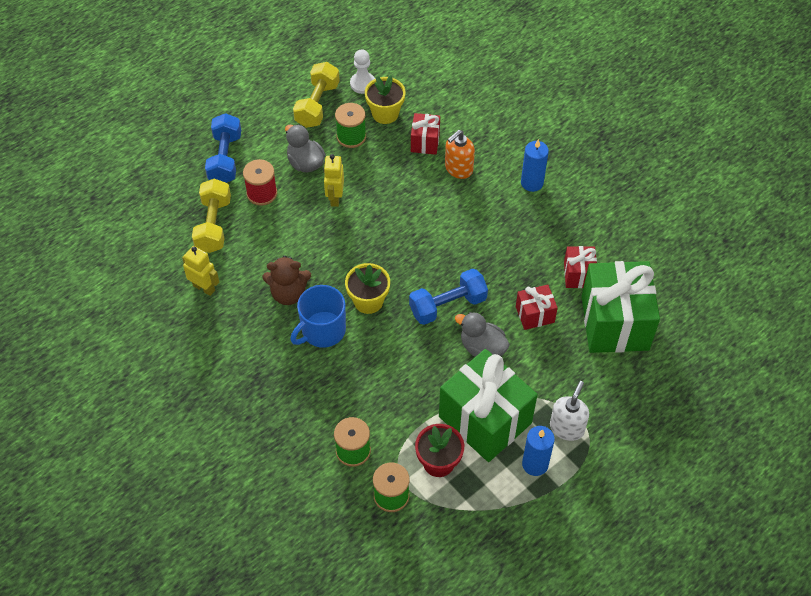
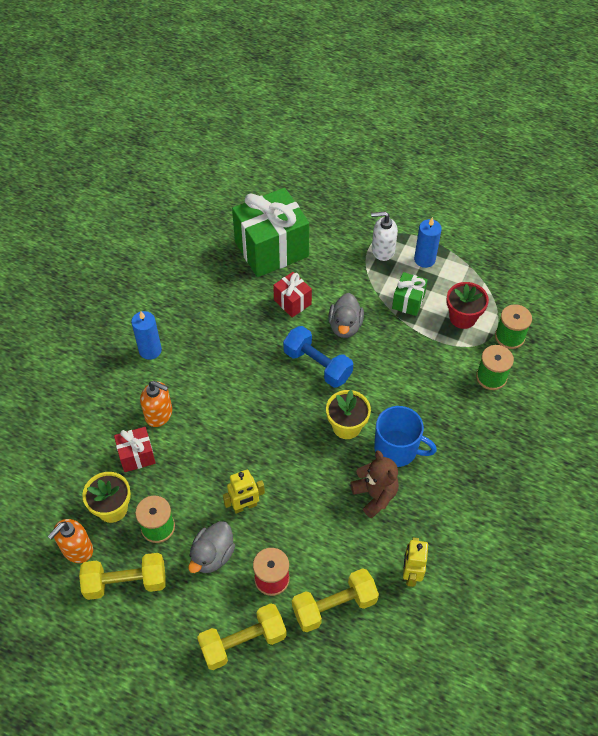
camera: 115 degrees left, 0 degrees up
blue dumbbell [205,113,241,183] -> yellow dumbbell [197,603,287,670]
white pawn [350,49,375,94] -> orange soap dispenser [48,519,93,563]
green gift [439,349,538,462] -> green gift [392,272,428,316], size x0.48
red gift [564,246,597,288] -> none

